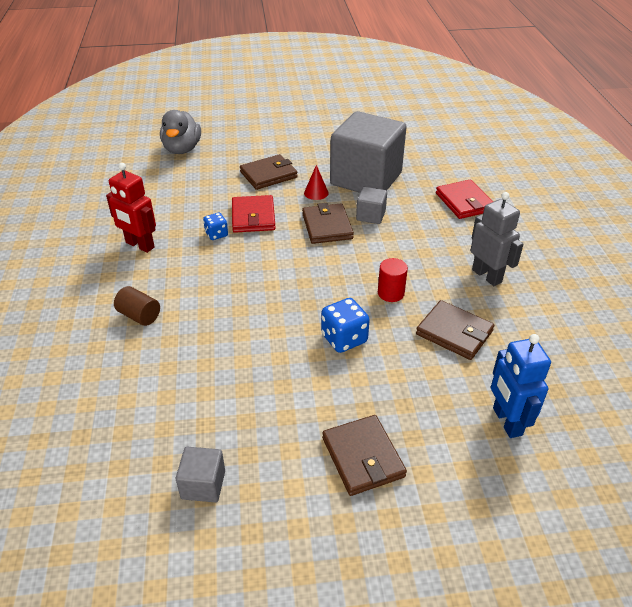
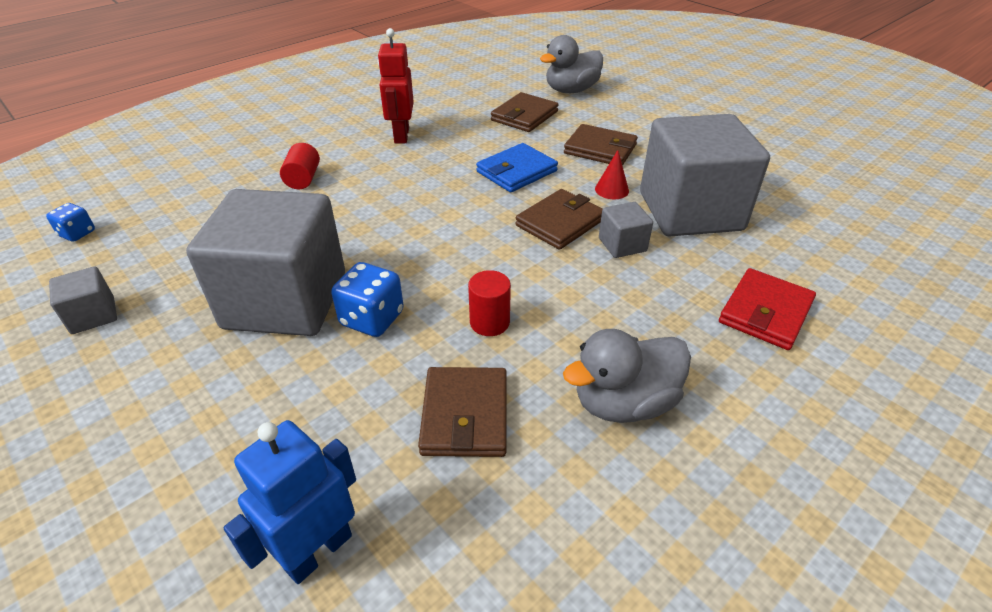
camera: 55 degrees right, 0 degrees up
brown cylinder [114,286,160,326] -> red cylinder [280,143,320,189]
blue dice [203,213,228,240] -> blue dice moved to [46,203,95,242]
red wallet [232,195,276,233] -> blue wallet [476,143,558,192]
brown wallet [322,415,407,496] -> brown wallet moved to [491,92,559,132]
grey robot [470,192,524,286] -> grey duck [563,329,691,423]
none -> grey cube [186,189,345,336]

